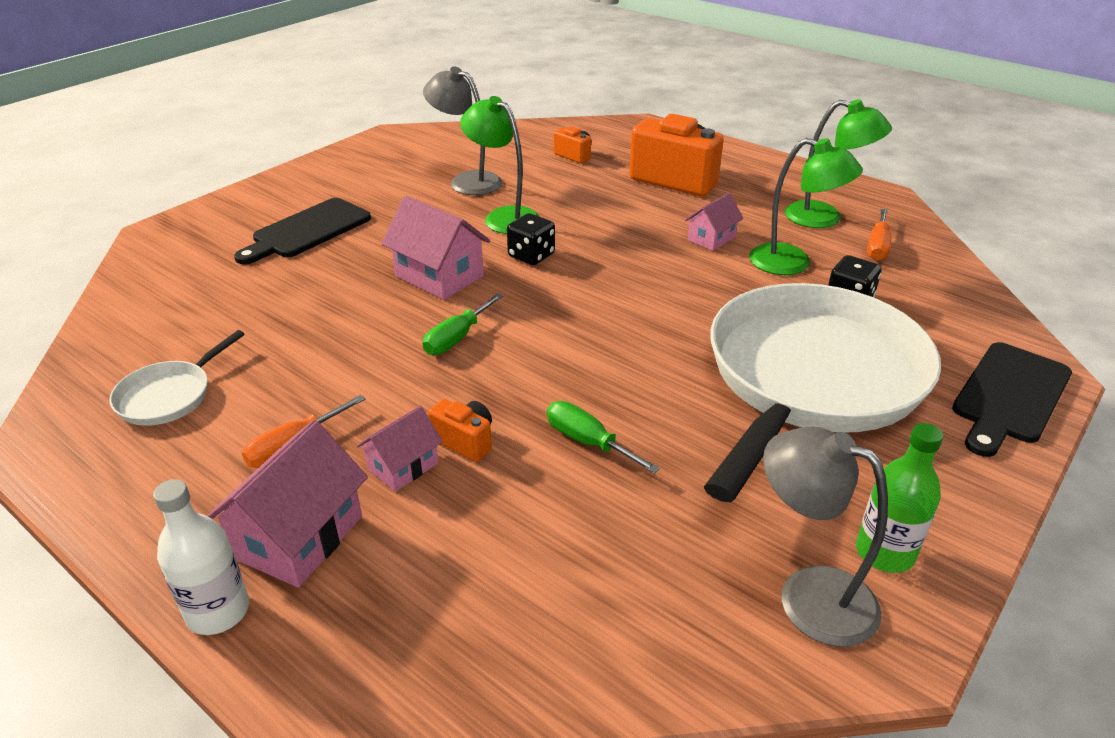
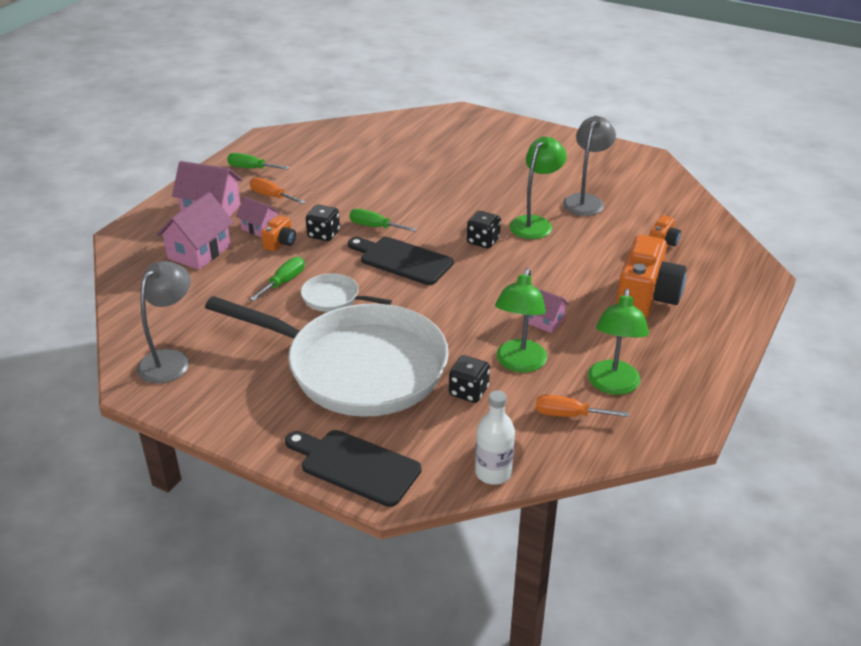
camera: 80 degrees right, 0 degrees up
white pan [110,330,244,426] -> white pan moved to [301,273,392,312]
white bottle [153,479,249,635] -> white bottle moved to [475,390,515,485]
black cutting board [234,198,371,264] -> black cutting board moved to [348,237,453,285]
pink house [381,196,490,300] -> pink house moved to [156,192,234,270]
green bottle [856,423,943,573] -> none
none -> green screwdriver [227,153,290,170]
none -> black dice [306,204,340,241]

